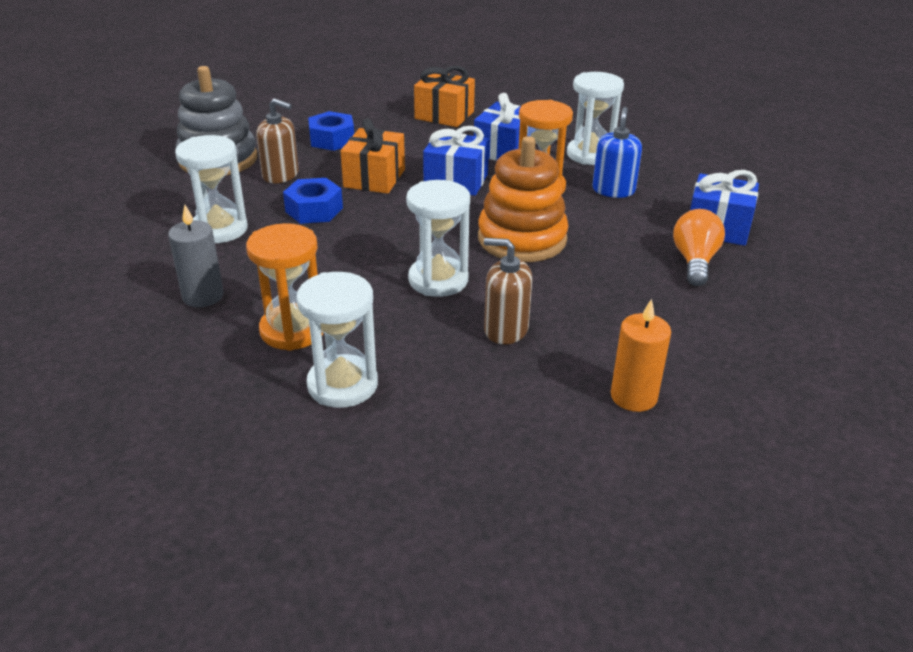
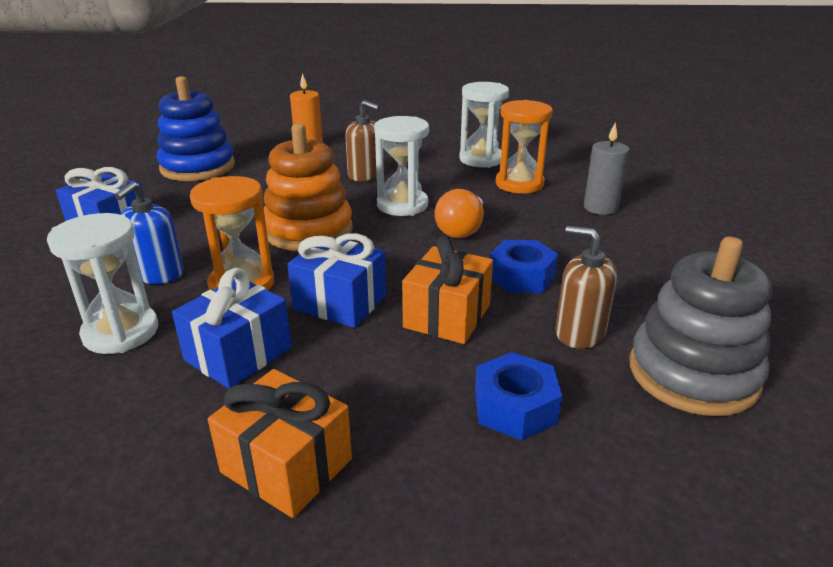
camera: 170 degrees left, 5 degrees down
white hourglass [175,135,248,243] -> none
orange light bulb [673,209,725,286] -> orange light bulb moved to [435,189,484,238]
none -> blue stacking toy [157,76,235,181]

